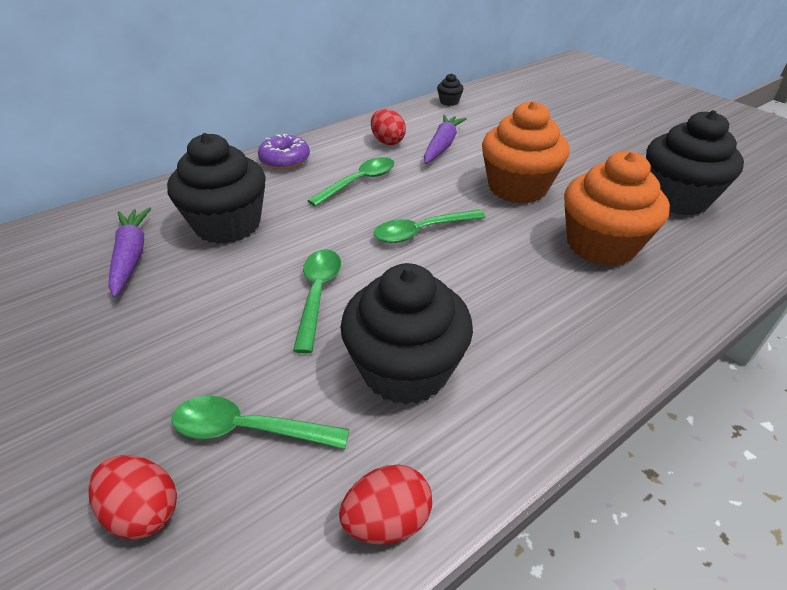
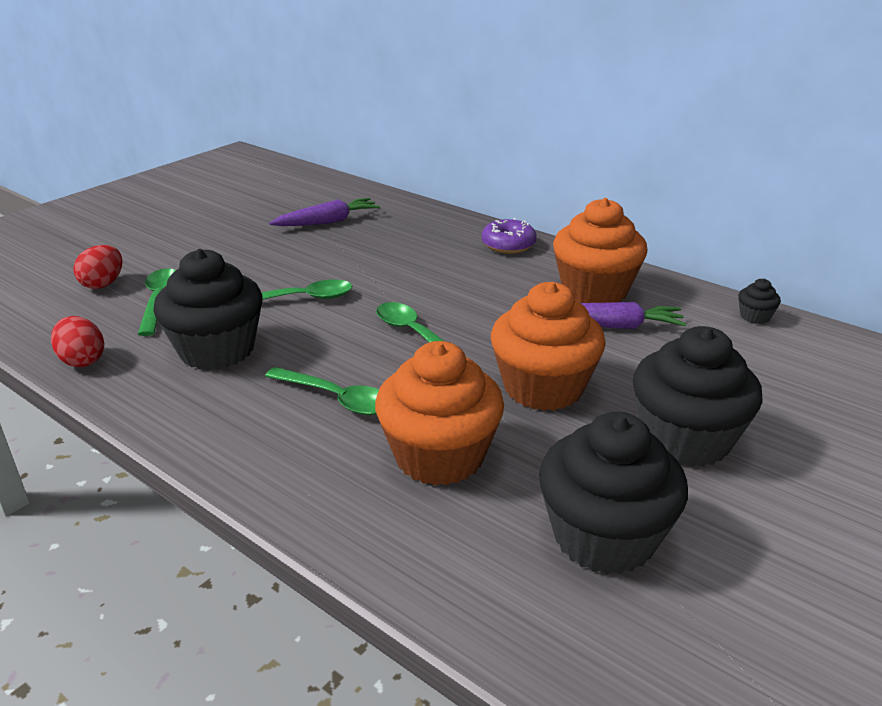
camera: 75 degrees right, 10 degrees down
black cupcake [167,133,266,244] -> black cupcake moved to [633,326,763,467]
green spoon [307,157,394,207] -> green spoon moved to [265,367,379,415]
red egg [371,109,406,145] -> orange cupcake [553,198,648,303]

